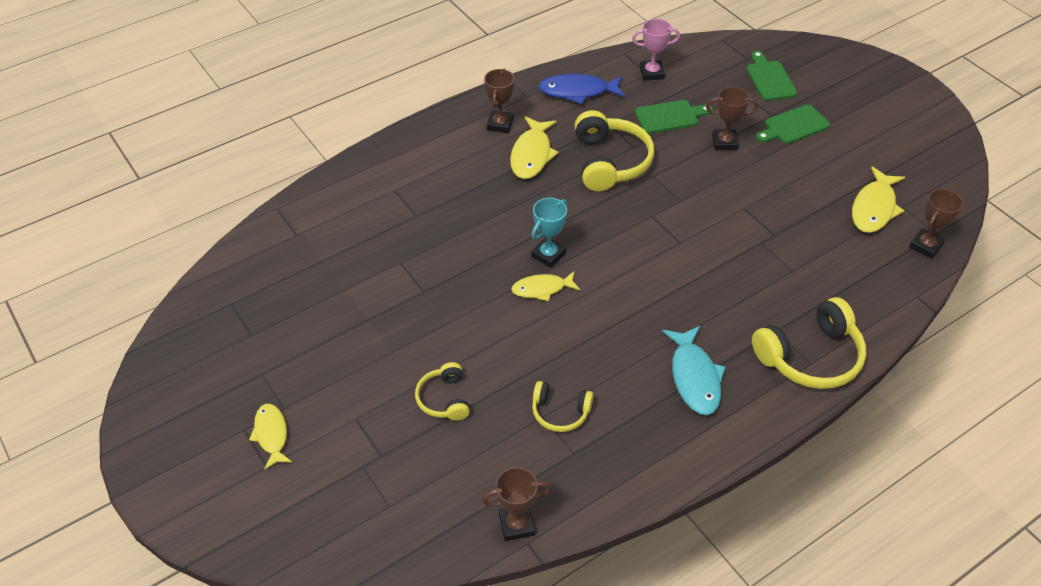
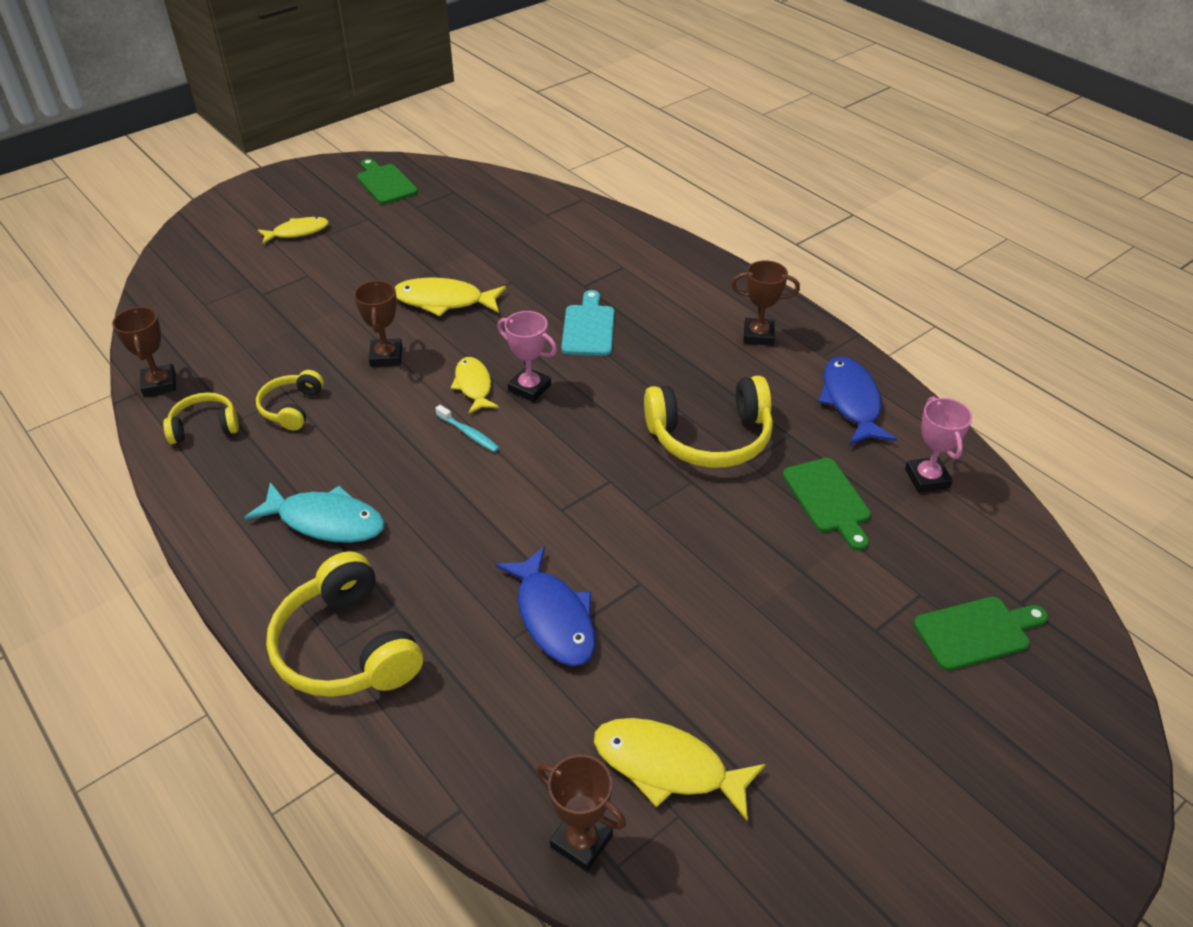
camera: 85 degrees right, 5 degrees down
yellow headphones [415,362,470,421] -> yellow headphones moved to [163,392,239,444]
yellow fish [510,116,559,179] -> yellow fish moved to [395,277,506,316]
turquoise trophy [531,198,568,268] -> pink trophy [497,311,557,402]
turquoise fish [662,326,726,415] -> turquoise fish turned 150 degrees counterclockwise [244,482,385,543]
brown trophy [706,87,758,150] -> brown trophy moved to [354,280,402,367]
green cutting board [756,105,830,144] -> green cutting board moved to [357,158,418,204]
none -> turquoise toothbrush [435,405,500,452]
none -> blue fish [495,546,596,666]
none -> turquoise cutting board [561,290,614,356]

